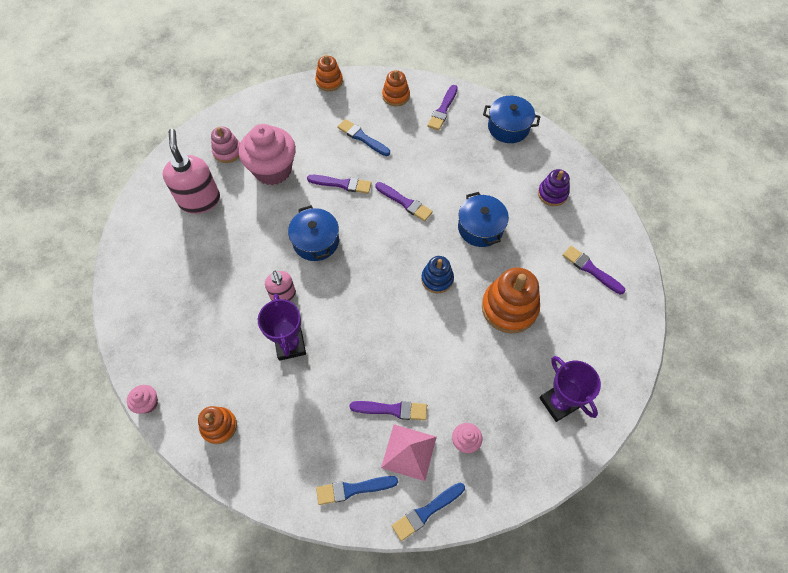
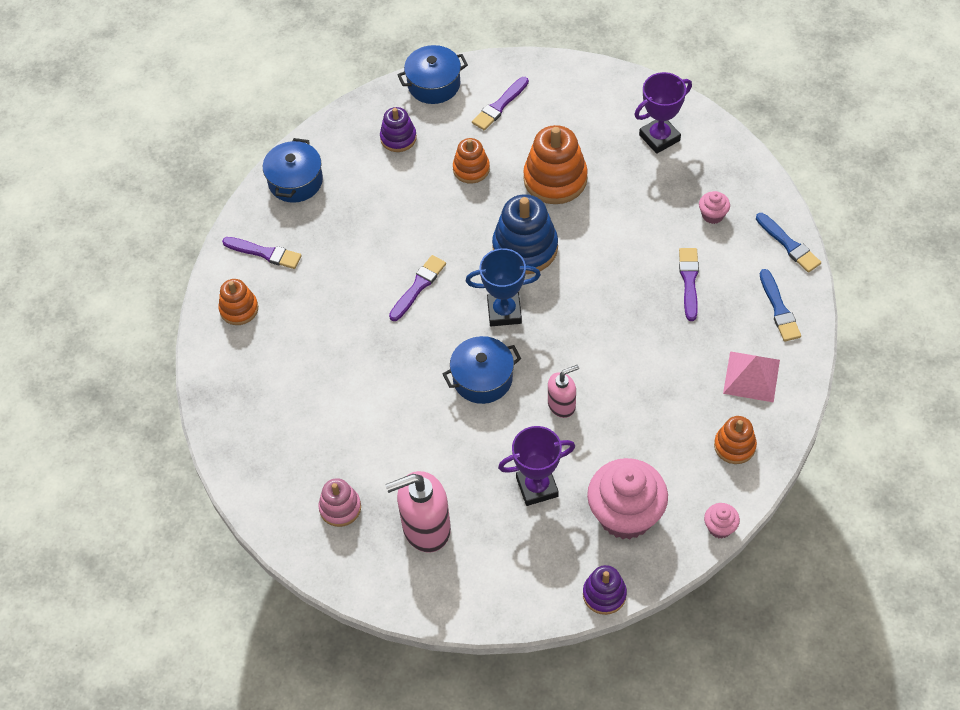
camera: 90 degrees left, 5 degrees down
pink cupcake [239,124,296,185] -> pink cupcake moved to [587,458,668,539]
purple trophy [258,293,306,361] -> purple trophy moved to [498,426,575,506]
purple brush [307,175,372,194] -> none
orange stacking toy [315,55,343,92] -> orange stacking toy moved to [453,138,490,184]
blue brush [337,119,390,156] -> none
pink pyramid [381,424,437,481] -> pink pyramid moved to [723,351,780,403]
blue stacking toy [421,256,454,293] -> blue stacking toy [492,194,558,275], size x1.71
blue pot [458,192,509,247] -> blue pot moved to [397,45,468,104]
none -> blue trophy [466,248,541,326]
none -> purple stacking toy [583,565,627,615]

